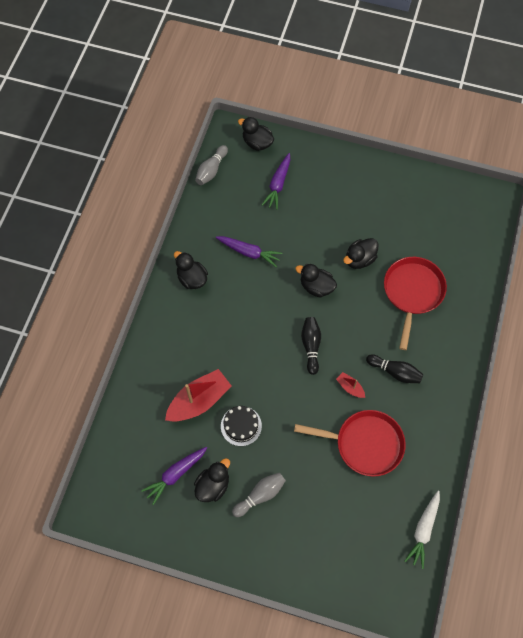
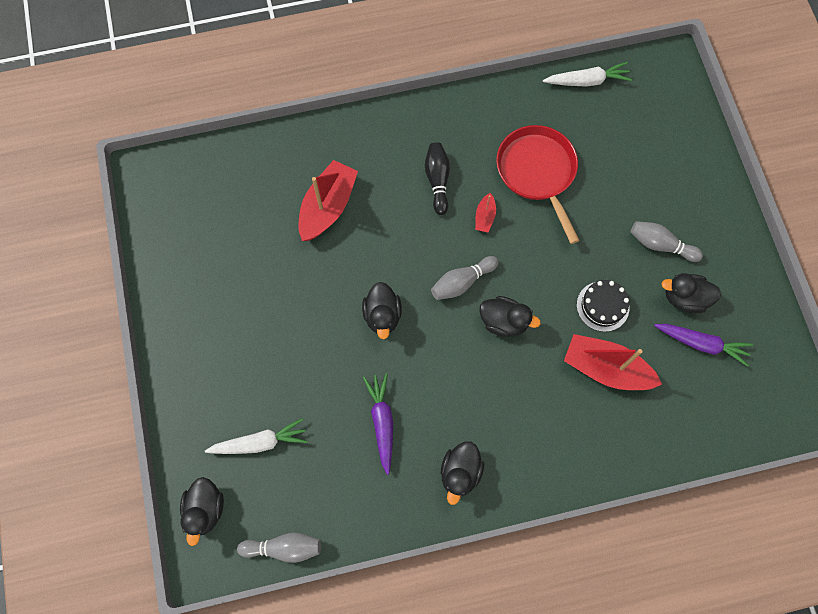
camera: 120 degrees left, 5 degrees up
purple carrot [262,153,290,210] -> white carrot [205,418,307,454]
black bowling pin [301,317,321,375] -> grey bowling pin [431,256,499,300]
black duck [343,238,378,269] -> black duck moved to [479,296,541,337]
red pan [384,257,447,350] -> red boat [298,160,358,241]

